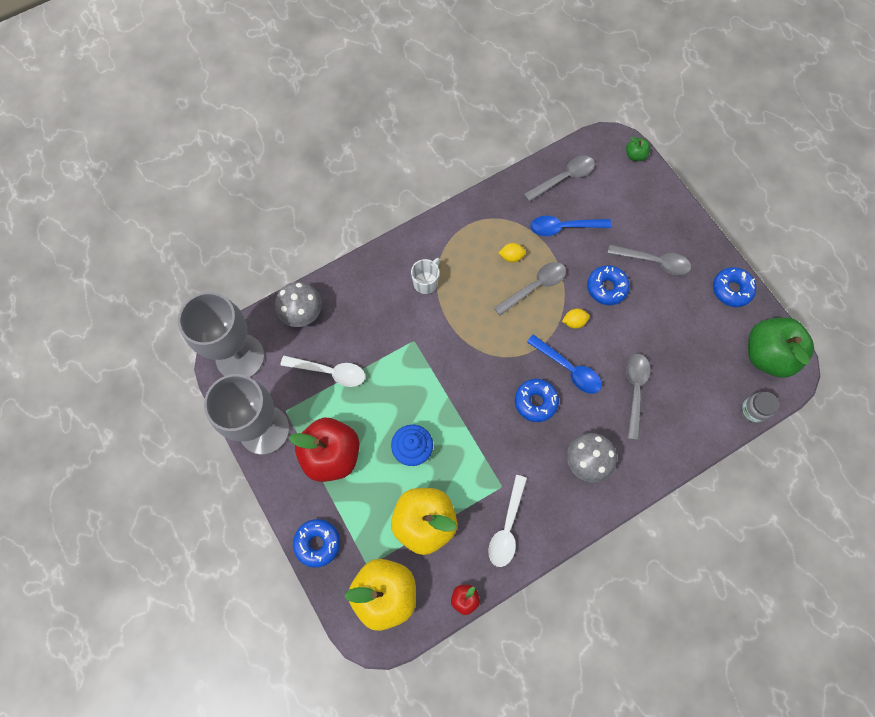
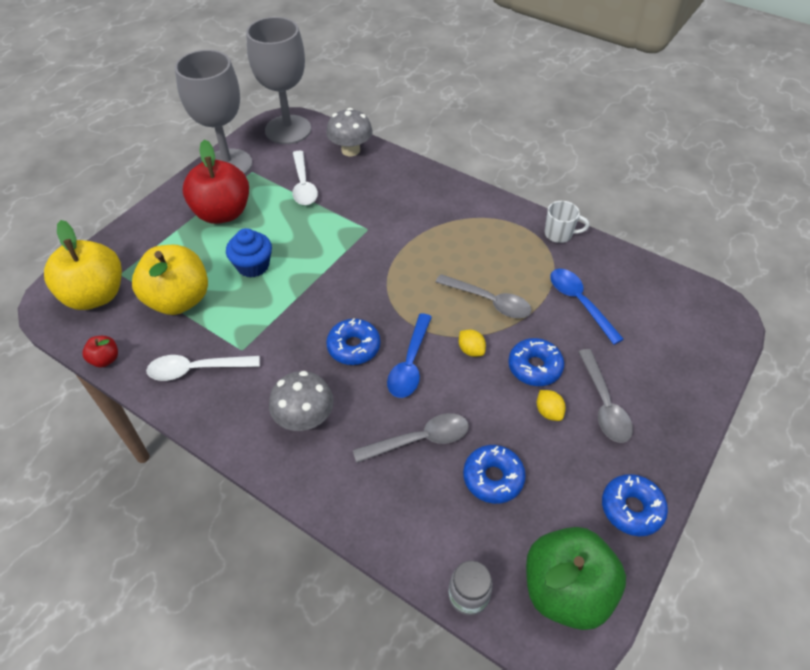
camera: 65 degrees right, 20 degrees down
blue donut [293,519,340,567] -> blue donut moved to [463,445,526,504]
white mug [411,258,440,294] -> white mug moved to [545,201,589,243]
yellow lemon [499,243,526,262] -> yellow lemon moved to [537,390,566,421]
grey spoon [524,156,595,202] -> none
green apple [626,137,651,161] -> none

